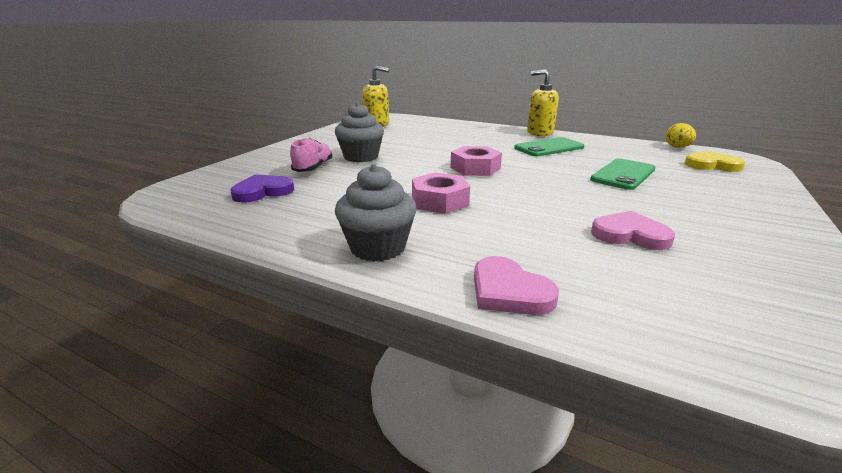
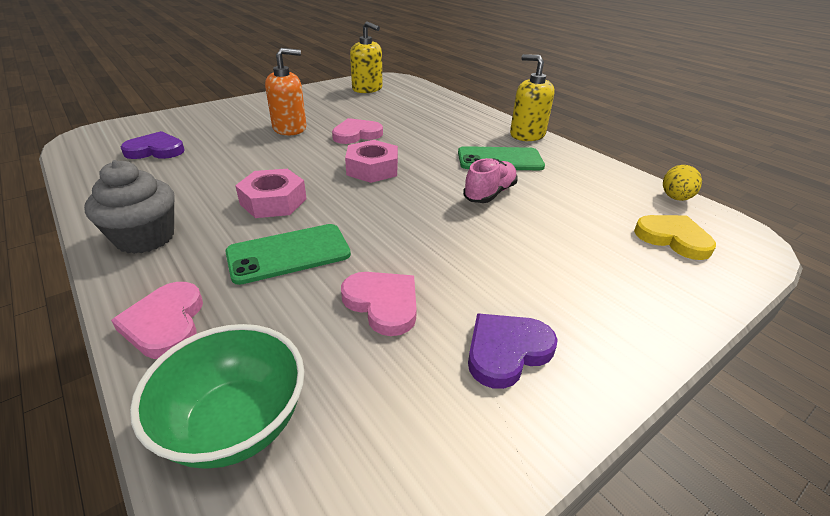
camera: 25 degrees right, 10 degrees up
pink shoe [290,138,333,172] -> pink shoe moved to [463,158,518,203]
grey cupcake [335,102,384,162] -> orange soap dispenser [265,48,306,135]
green phone [590,158,655,190] -> green phone moved to [225,224,351,285]
none -> green bowl [130,324,305,469]
none -> pink heart [332,118,383,144]
none -> purple heart [468,313,558,389]

